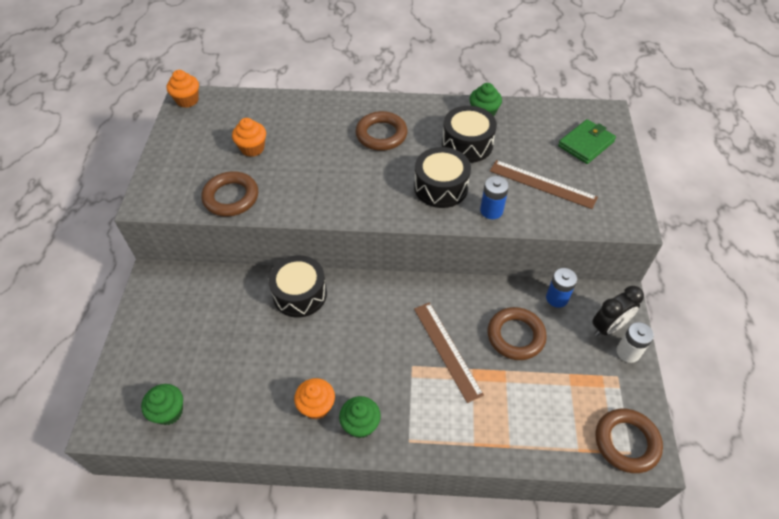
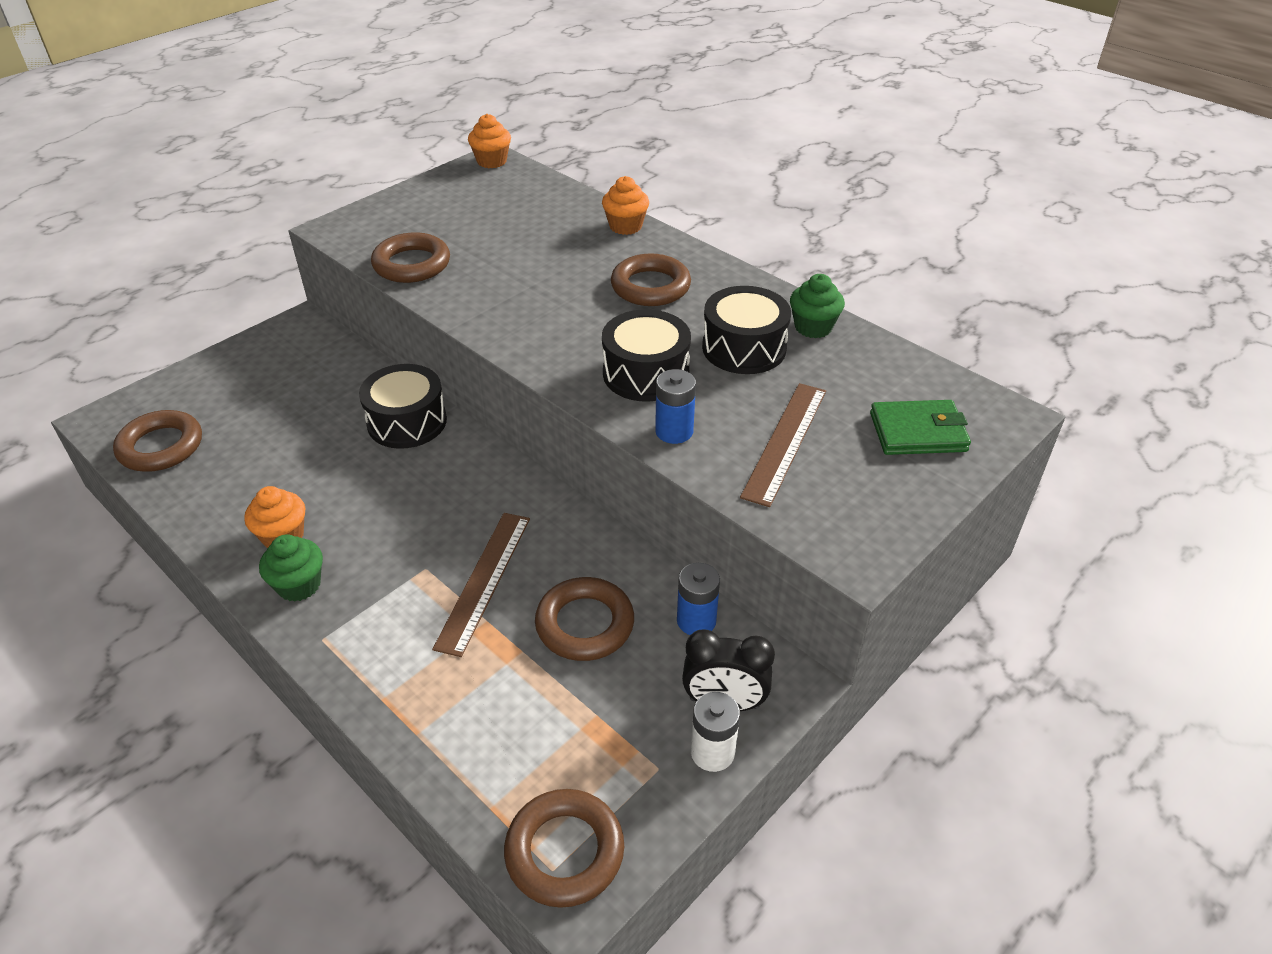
camera: 40 degrees right, 10 degrees down
green cupcake [141,384,183,425] -> brown ring [113,410,202,472]
orange cupcake [232,118,266,157] -> orange cupcake moved to [602,176,649,235]
brown ruler [490,160,598,209] -> brown ruler turned 45 degrees clockwise [740,383,826,507]

